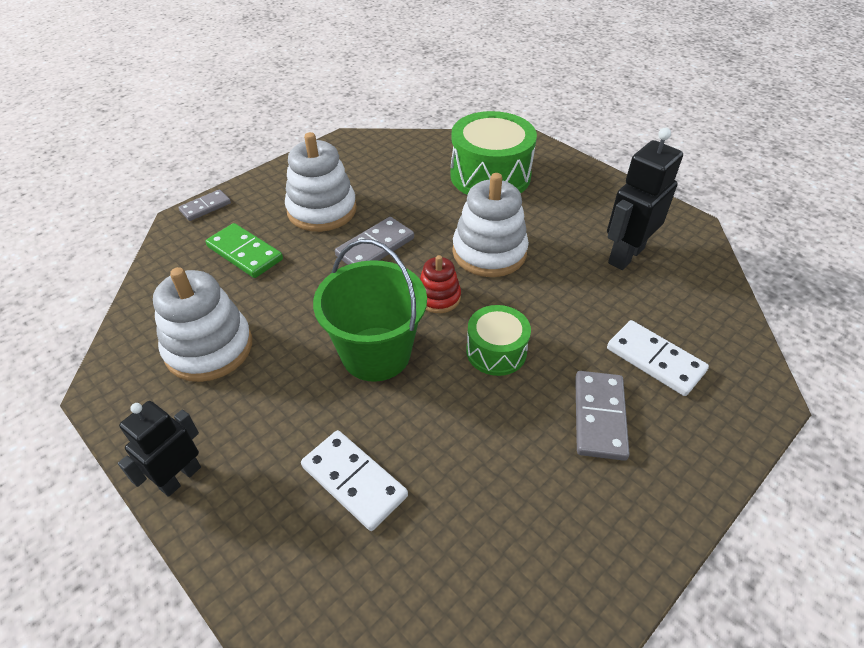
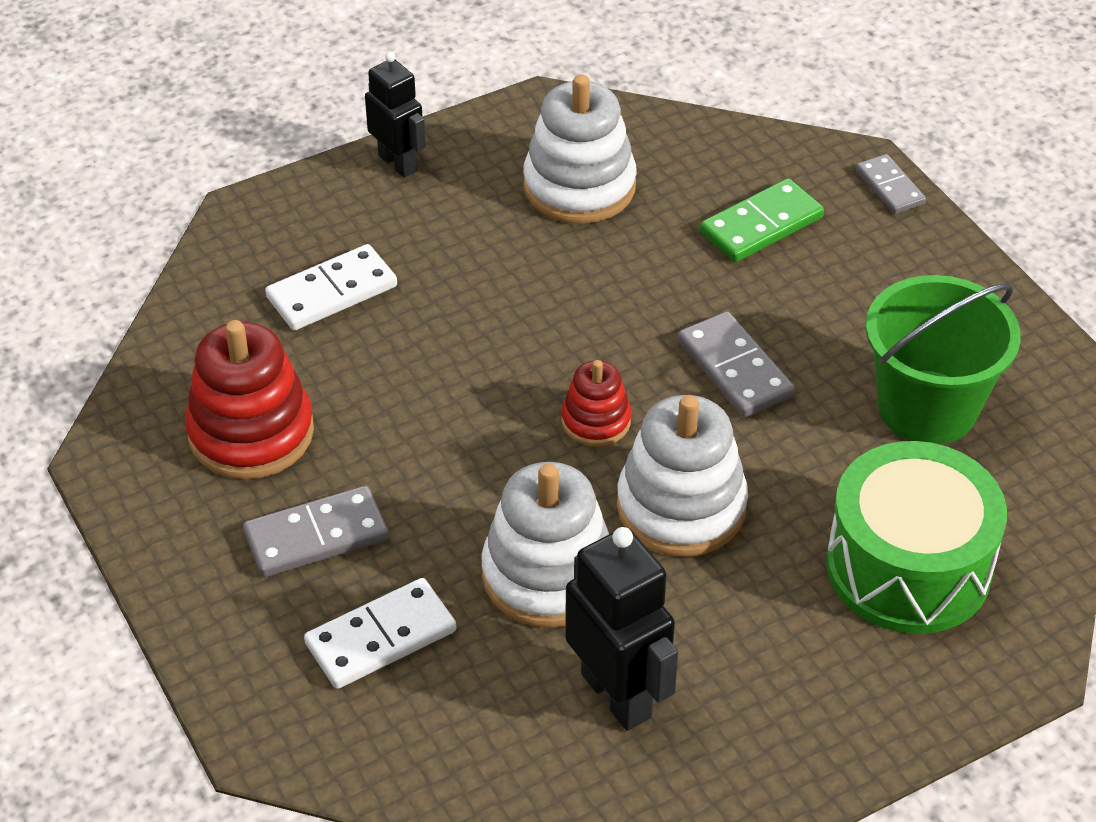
camera: 105 degrees right, 0 degrees up
white stacking toy [285,132,357,232] -> white stacking toy moved to [482,462,609,628]
green bucket [313,239,427,382] -> green bucket moved to [866,275,1021,444]
green drum [466,305,531,376] -> none
grey domino [575,371,630,461] -> grey domino turned 45 degrees counterclockwise [243,486,389,577]
none -> red stacking toy [185,320,314,479]

